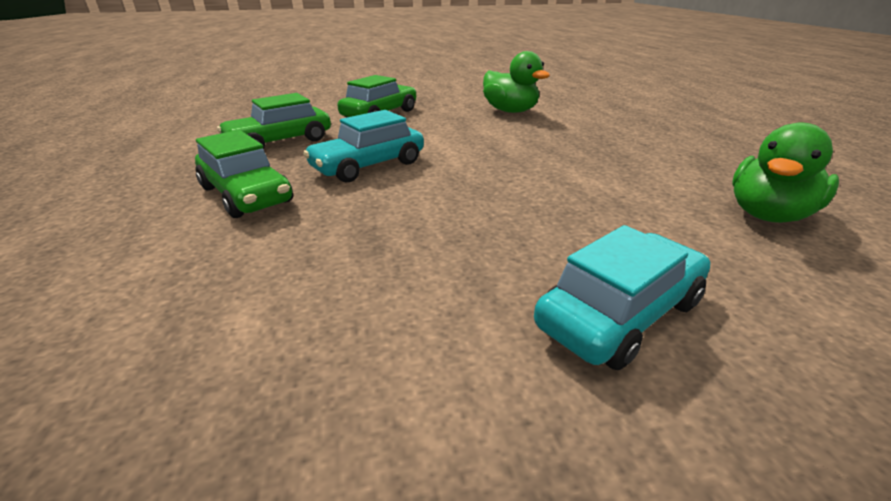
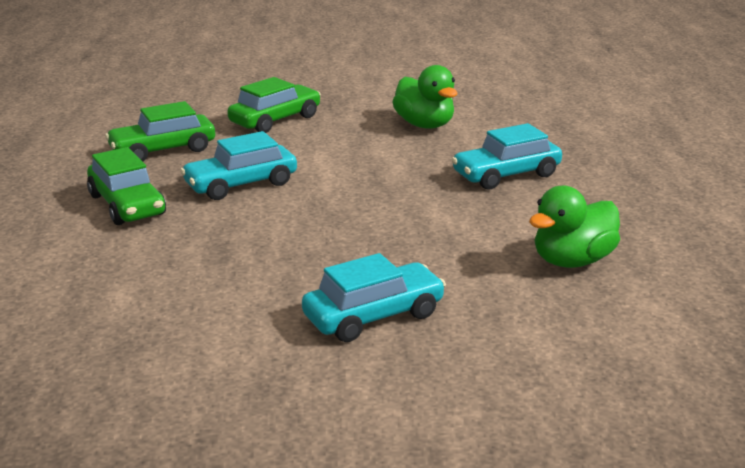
camera: 10 degrees right, 5 degrees down
none -> turquoise car [452,123,562,189]

